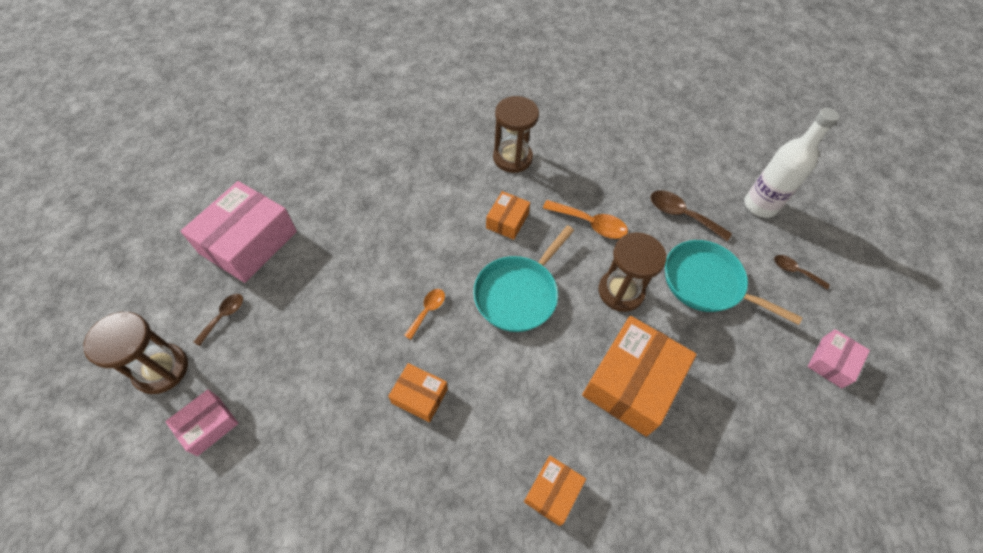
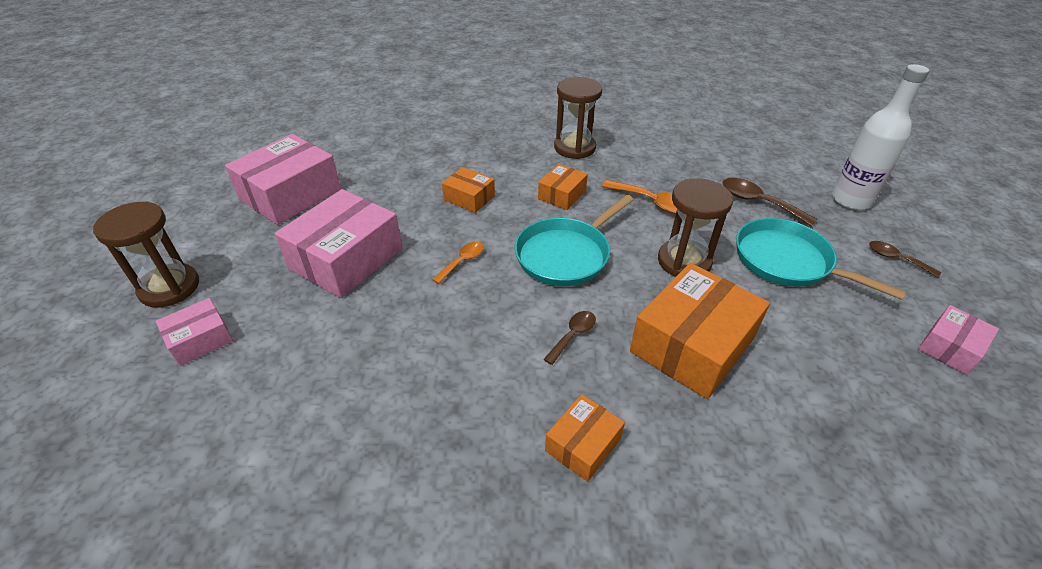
camera: 10 degrees right, 15 degrees down
brown spoon [194,294,243,346] -> brown spoon moved to [544,311,596,365]
orange box [388,363,448,422] -> orange box moved to [442,167,495,213]
none -> pink box [275,189,402,298]

